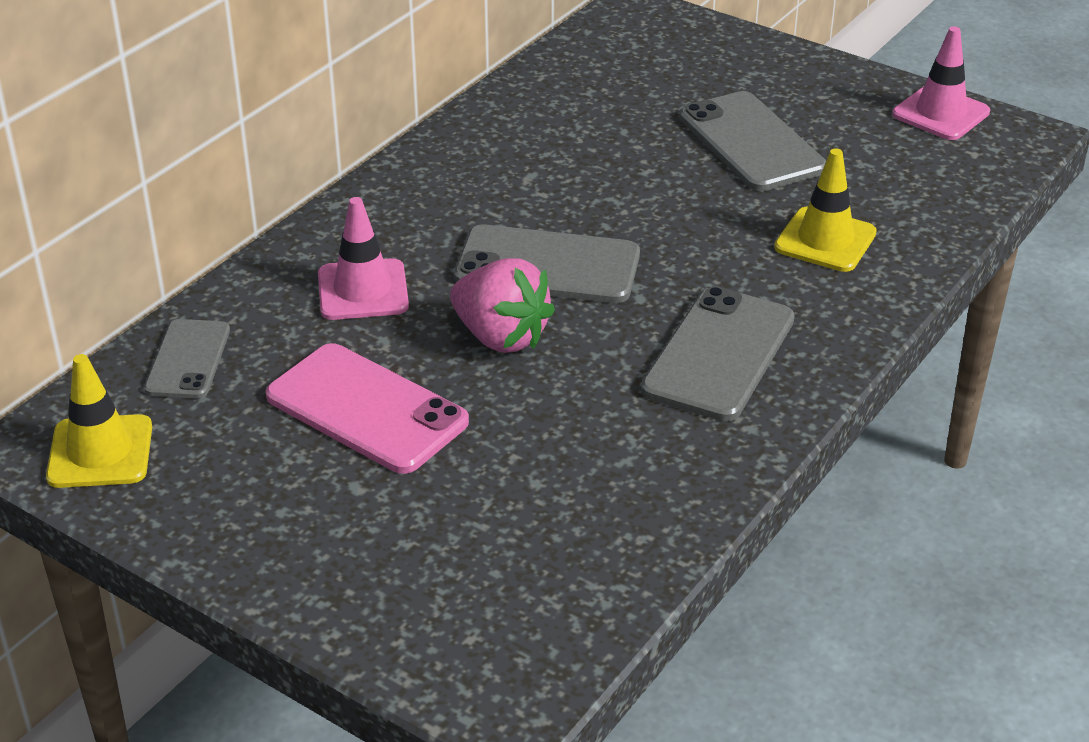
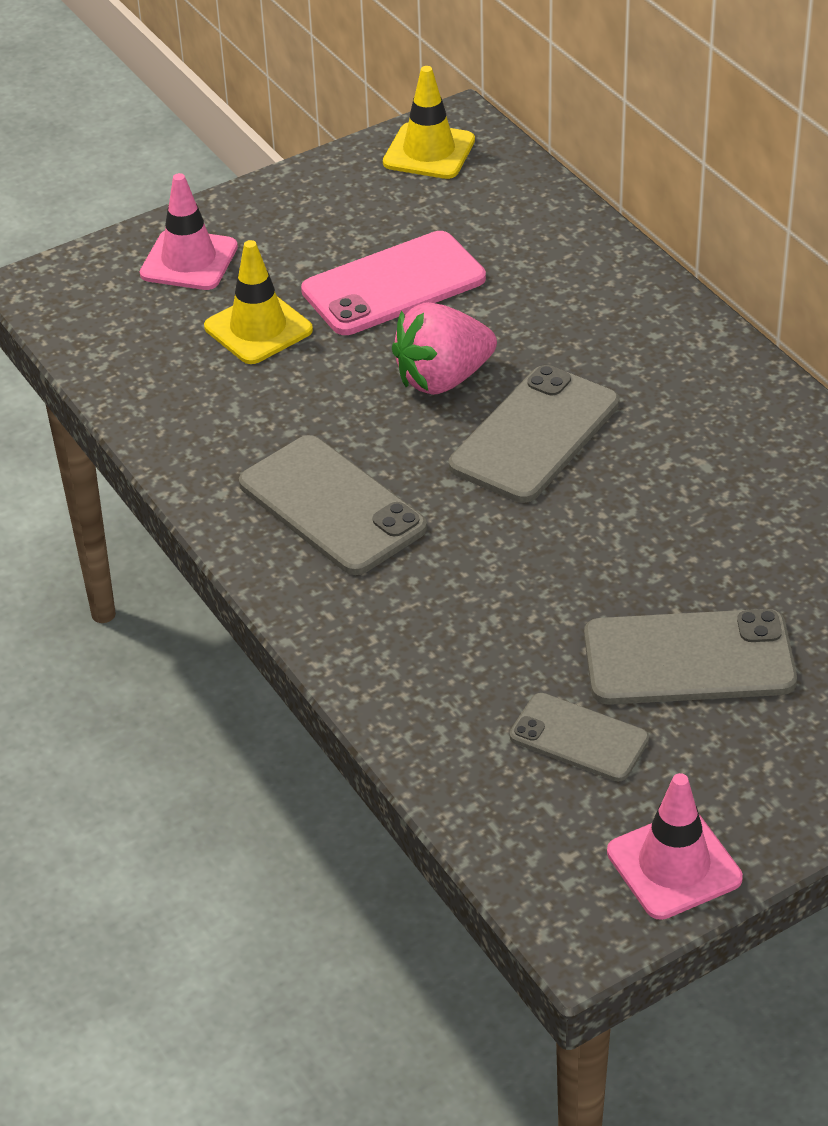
camera: 115 degrees right, 5 degrees up
grey phone [144,319,230,399] -> grey phone moved to [510,693,649,781]
pink traffic cone [318,197,409,320] -> pink traffic cone moved to [140,173,238,290]
yellow traffic cone [774,148,877,272] -> yellow traffic cone moved to [204,240,313,364]

